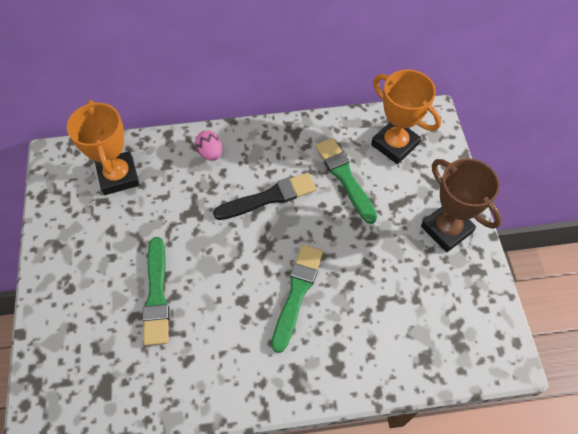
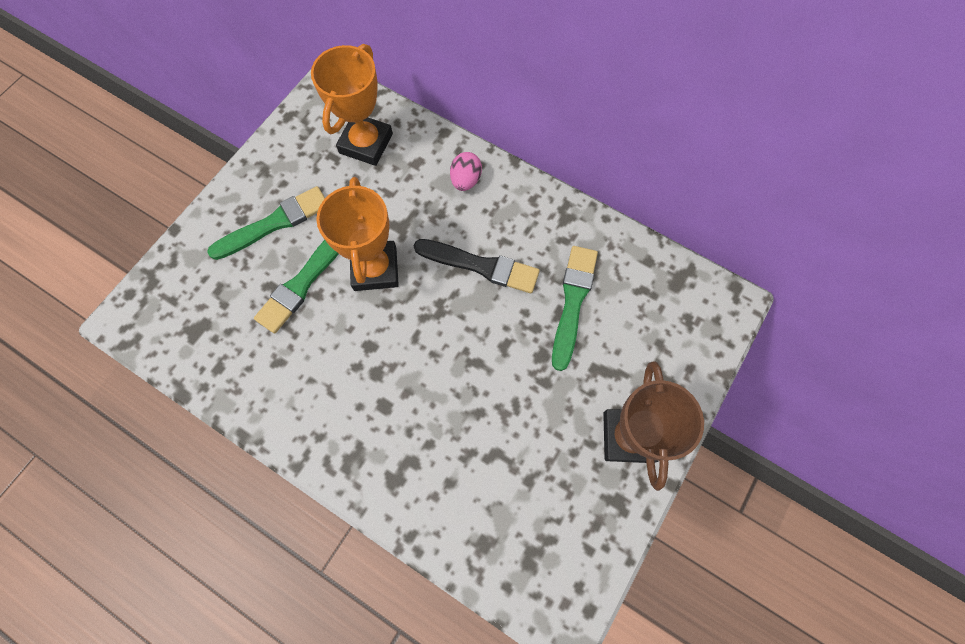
camera: 40 degrees right, 10 degrees up
green brush [271,245,323,353] -> green brush moved to [207,186,325,260]
orange trophy [371,70,441,164] -> orange trophy moved to [316,177,399,291]

